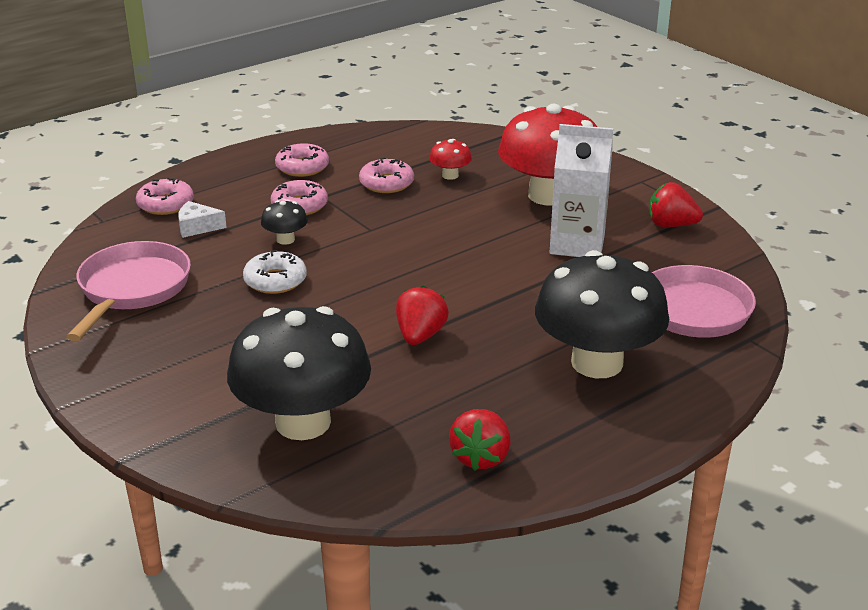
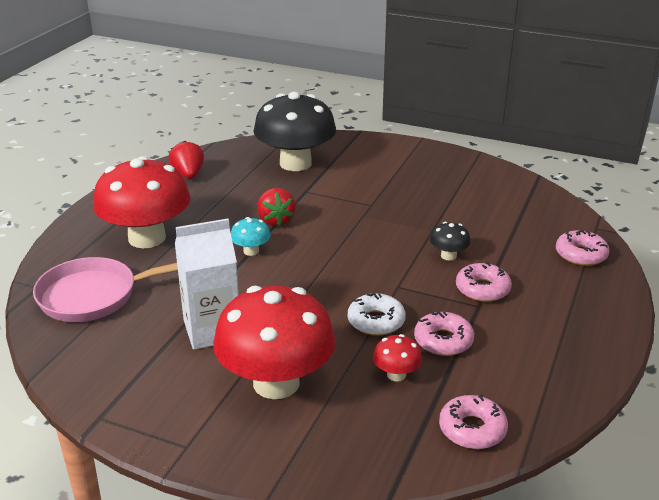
camera: 150 degrees right, 0 degrees up
pink pan [67,241,191,341] -> none
white cheese [178,201,227,238] -> none
white donut [243,250,307,294] -> white donut moved to [348,293,406,336]
pink donut [275,143,329,177] -> pink donut moved to [439,394,508,449]
black mushroom [535,250,669,378] -> red mushroom [93,156,191,248]
red strawberry [649,182,703,227] -> none
none -> turquoise mushroom [231,217,271,256]

